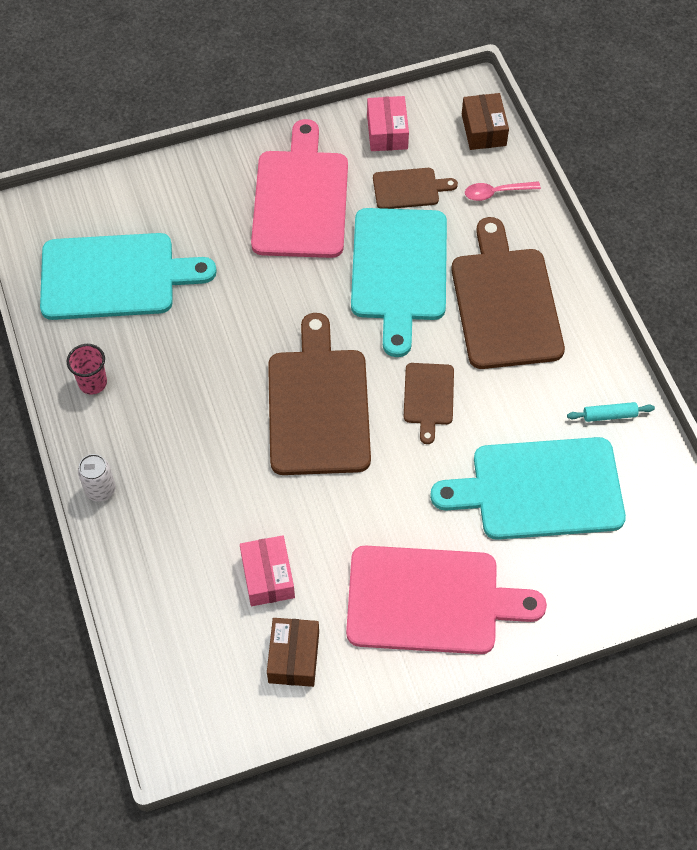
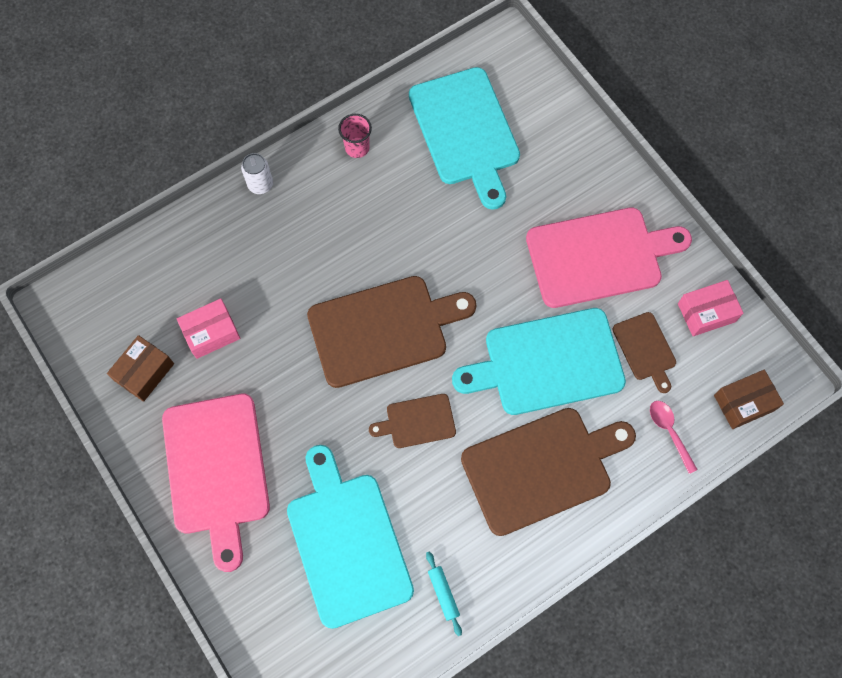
camera: 75 degrees right, 10 degrees up
brown box [267,618,319,687] -> brown box turned 45 degrees counterclockwise [107,335,174,402]

